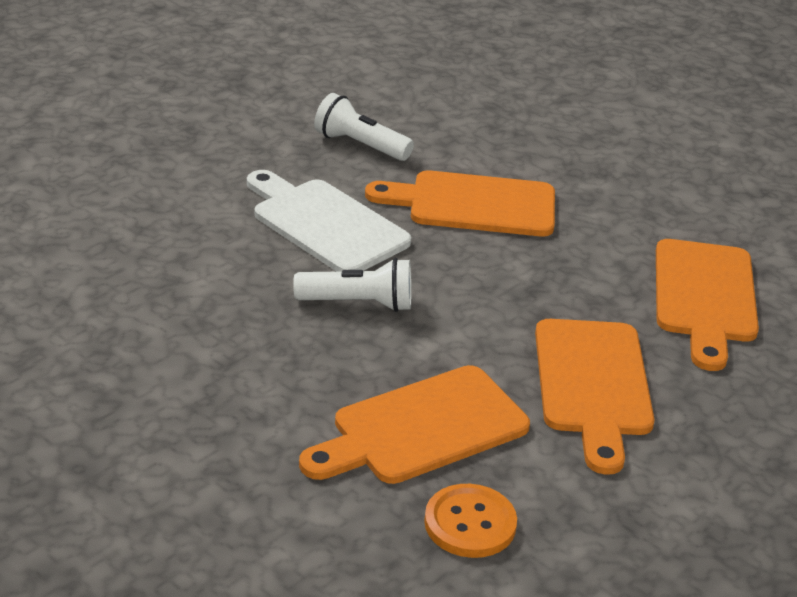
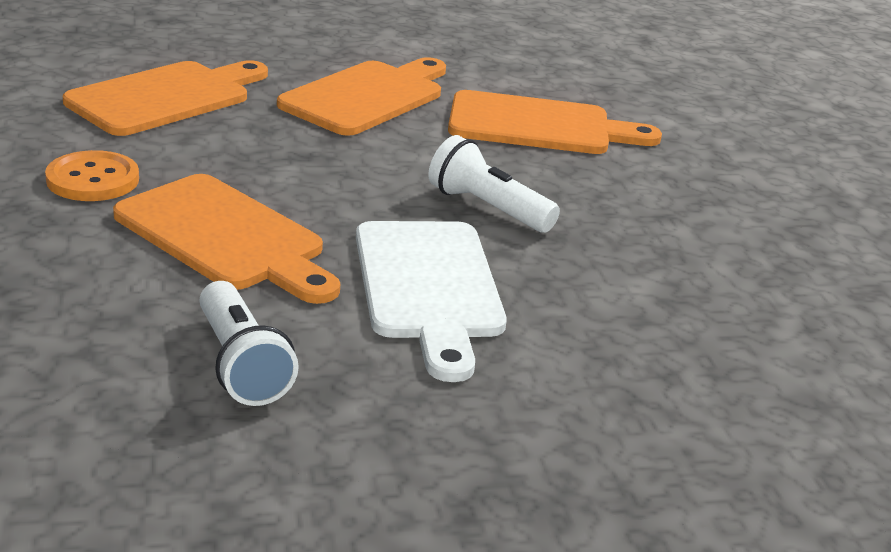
camera: 145 degrees left, 5 degrees down
orange button [424,484,517,558] -> orange button moved to [45,150,139,201]

